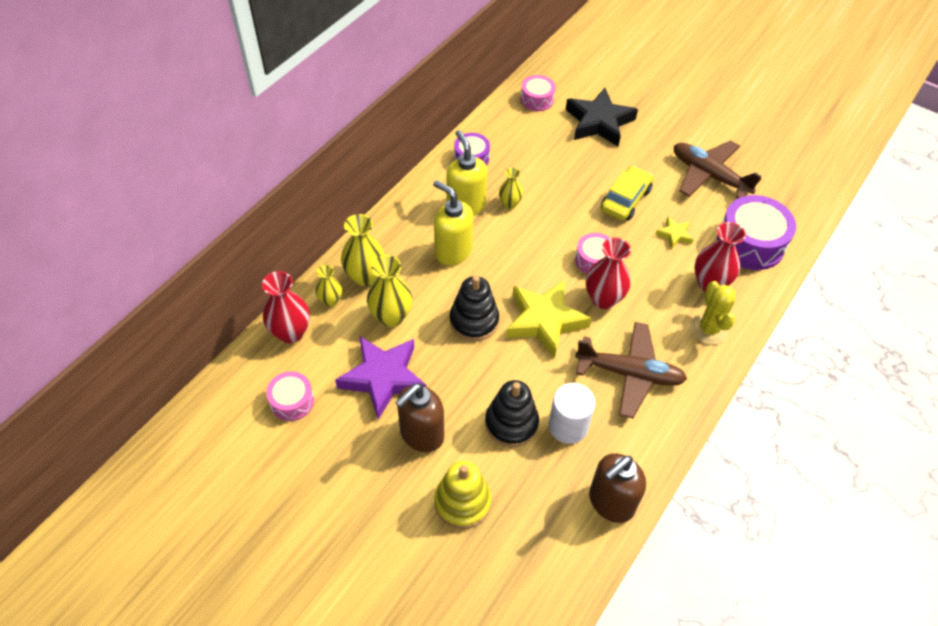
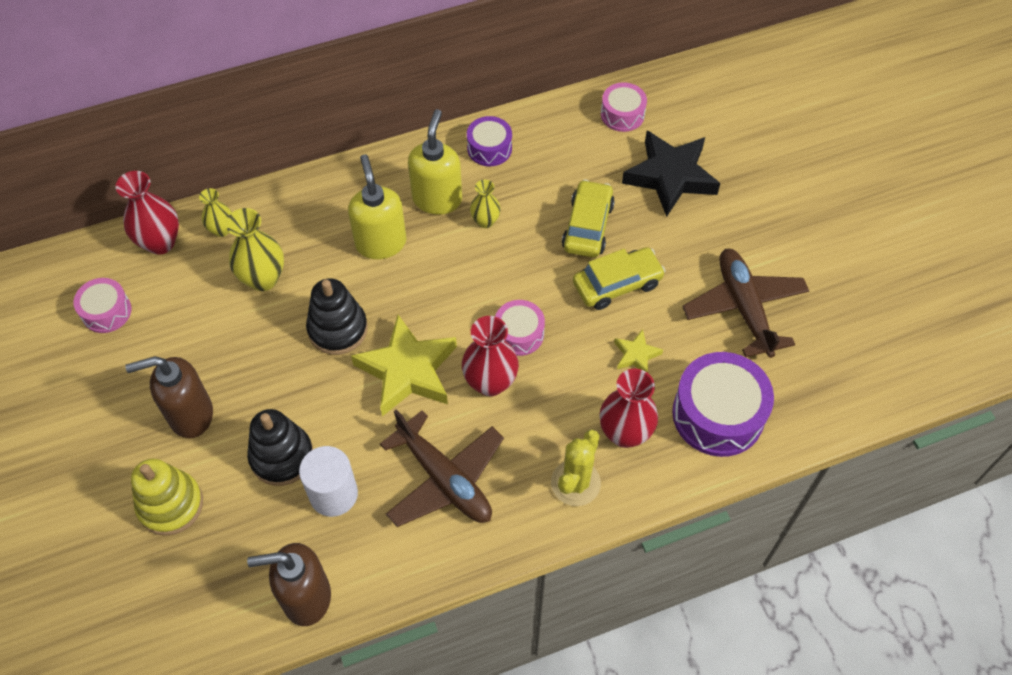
camera: 35 degrees right, 5 degrees up
purple star [335,336,426,420] -> none
yellow vase [341,214,385,286] -> none
none -> yellow car [562,179,615,258]

